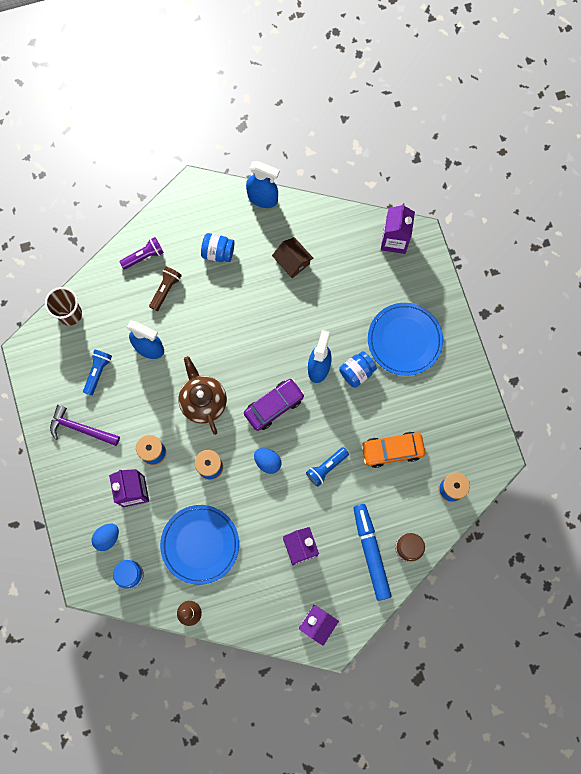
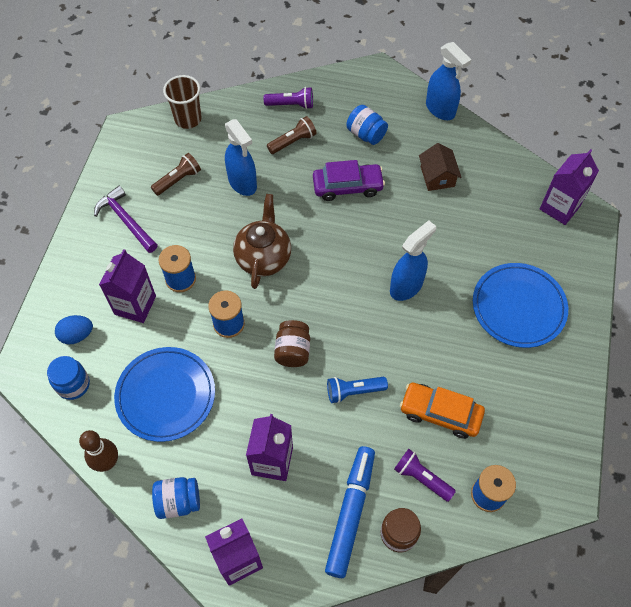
camera: 30 degrees right, 15 degrees down
blue flashlight [83,350,112,396] -> brown flashlight [151,153,201,196]
purple car [244,379,304,431] -> purple car moved to [313,160,385,201]
blue egg [254,448,282,474] -> brown jar [274,320,310,367]
blue jar [339,351,377,388] -> blue jar moved to [152,477,200,519]
none -> purple flashlight [394,449,456,502]

